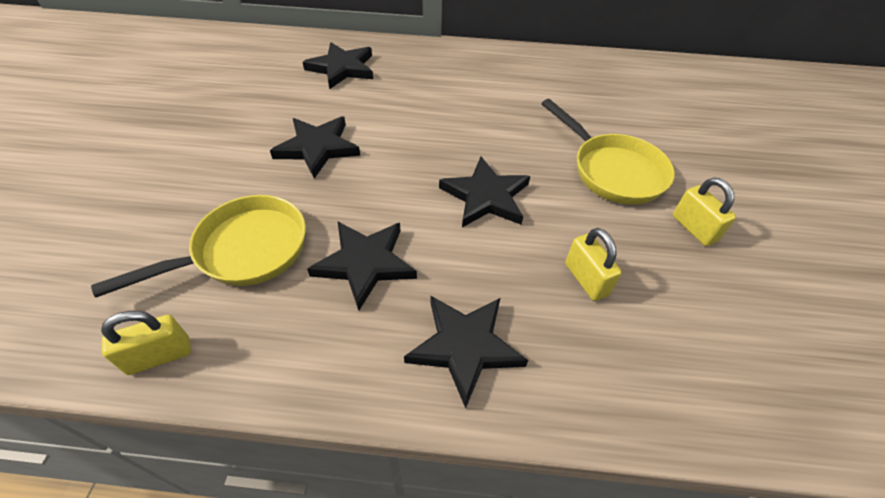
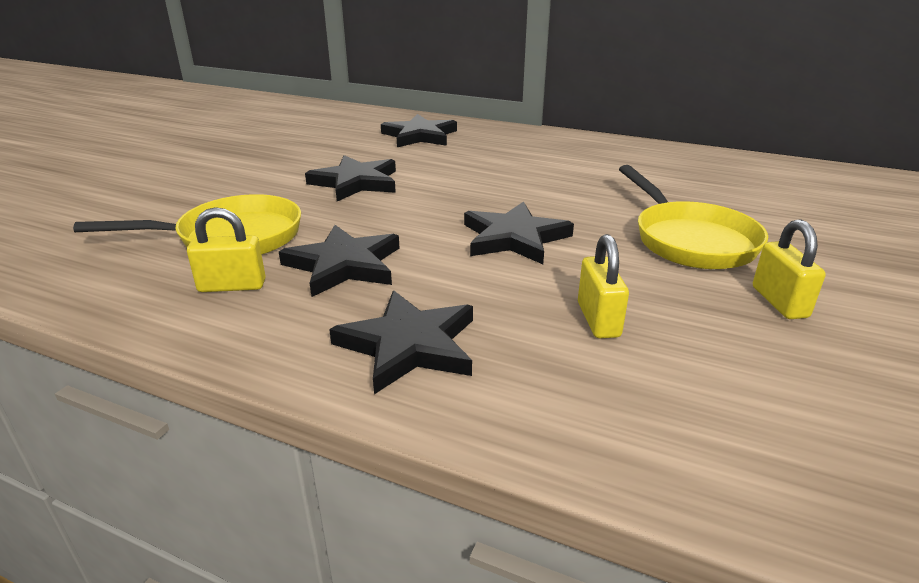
camera: 20 degrees right, 20 degrees down
yellow padlock [101,311,191,375] -> yellow padlock moved to [187,207,266,292]

